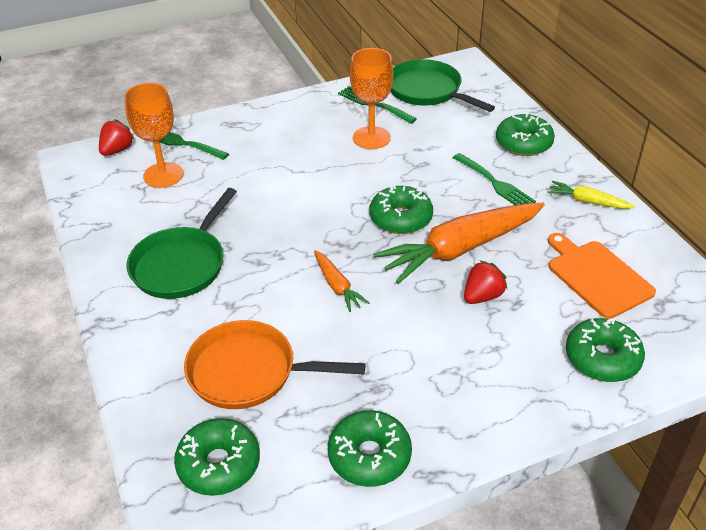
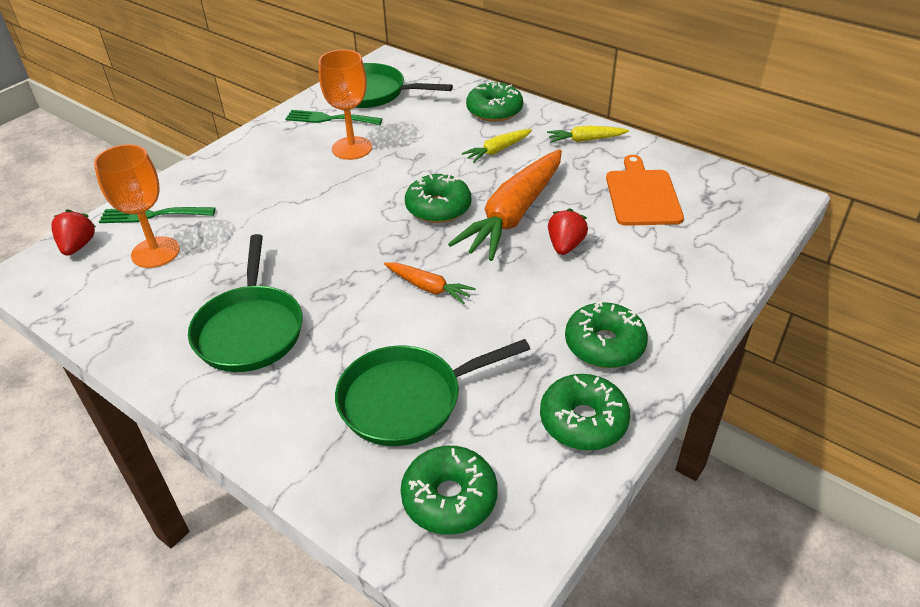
camera: 30 degrees left, 0 degrees up
orange pan [184,320,365,409] -> green pan [335,339,530,446]
green fork [453,153,536,205] -> yellow carrot [462,129,532,163]
orange cutting board [548,233,656,319] -> orange cutting board turned 60 degrees clockwise [606,155,684,226]
green donut [566,318,645,382] -> green donut moved to [565,301,648,368]

